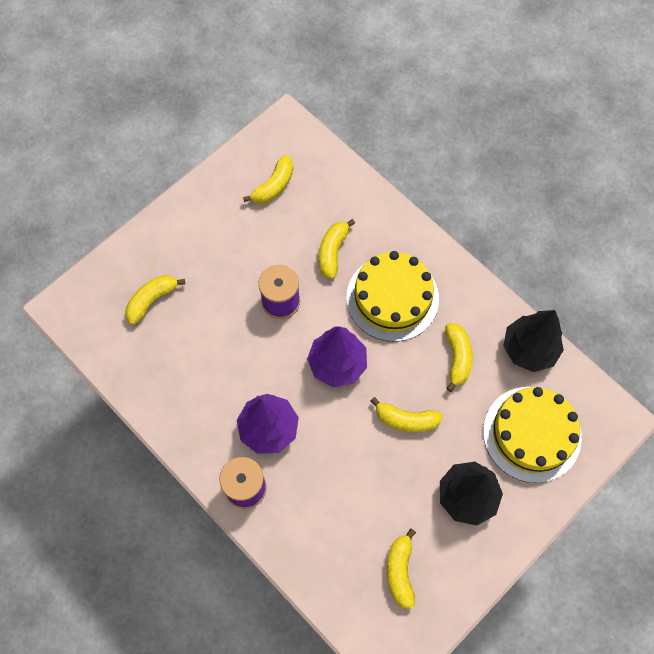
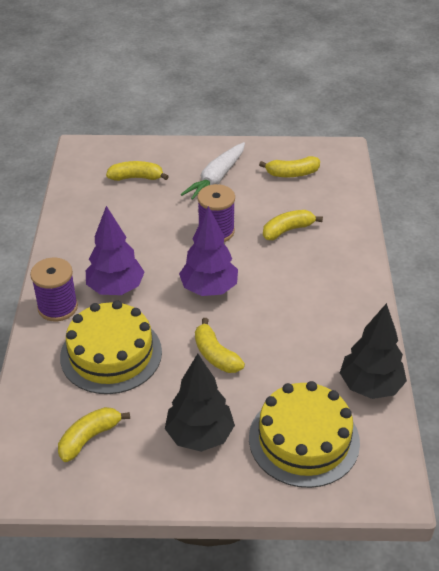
camera: 45 degrees right, 25 degrees down
yellow cake [346,251,439,342] -> yellow cake moved to [60,301,162,394]
yellow banana [445,323,473,392] -> none
none -> white carrot [181,142,245,200]

